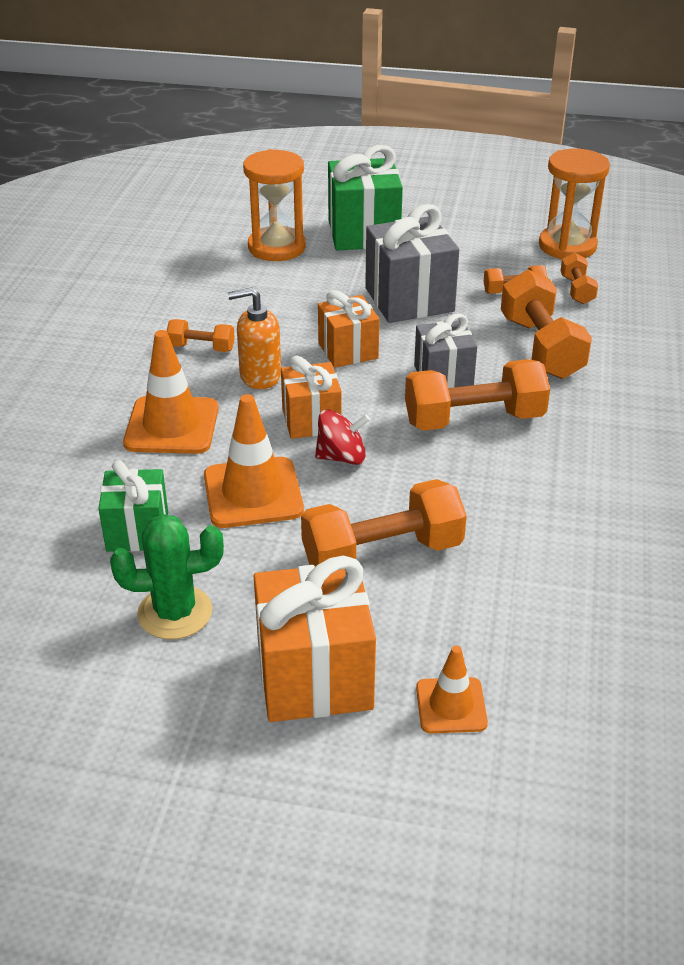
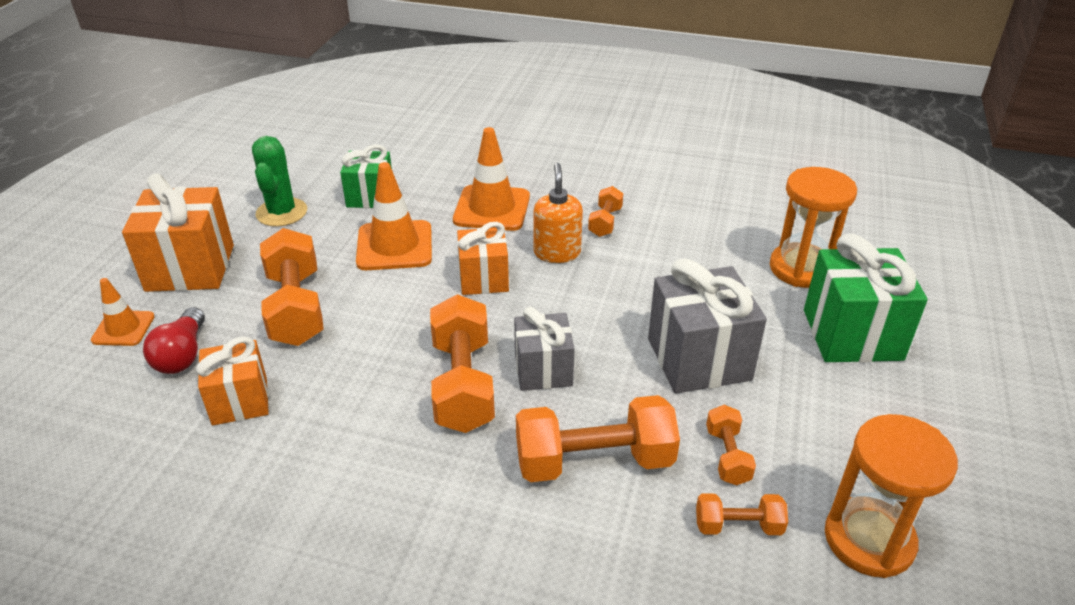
camera: 95 degrees right, 0 degrees up
red spinning top [315,410,370,465] -> none
orange gift [318,290,380,368] -> orange gift moved to [196,336,269,425]
none -> red light bulb [143,307,205,374]

